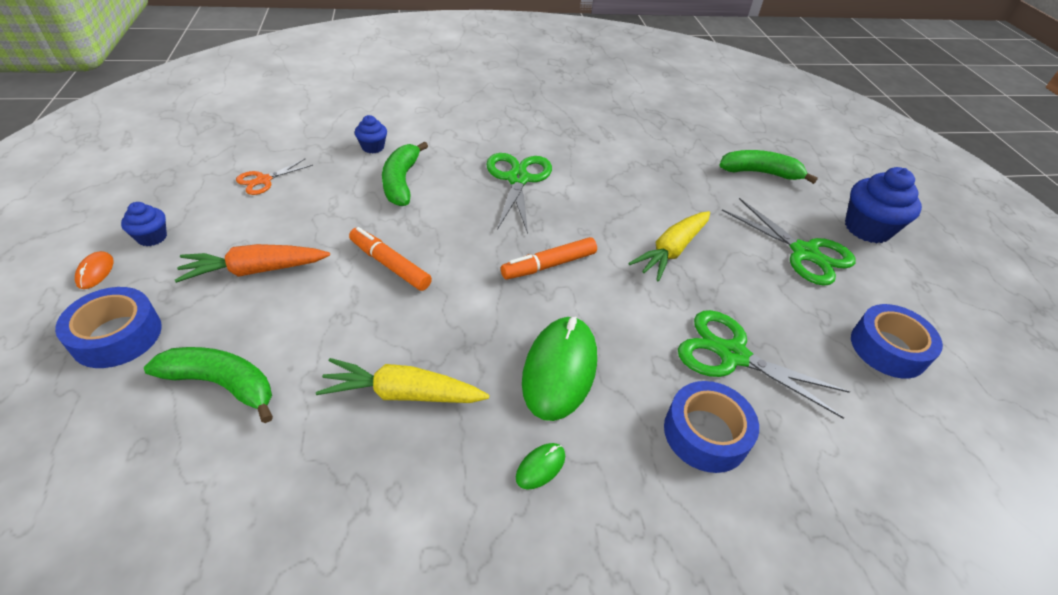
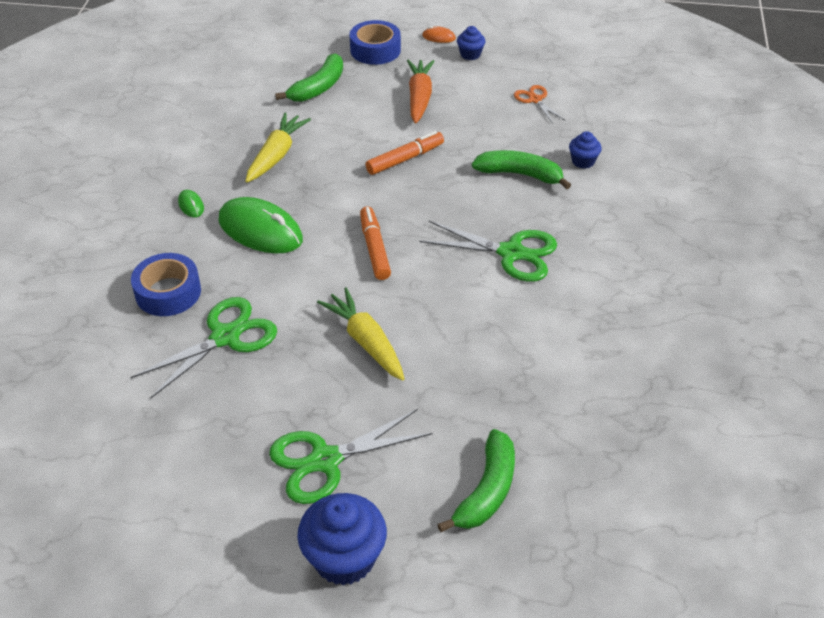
camera: 110 degrees right, 0 degrees up
blue tape [851,304,943,379] -> none

